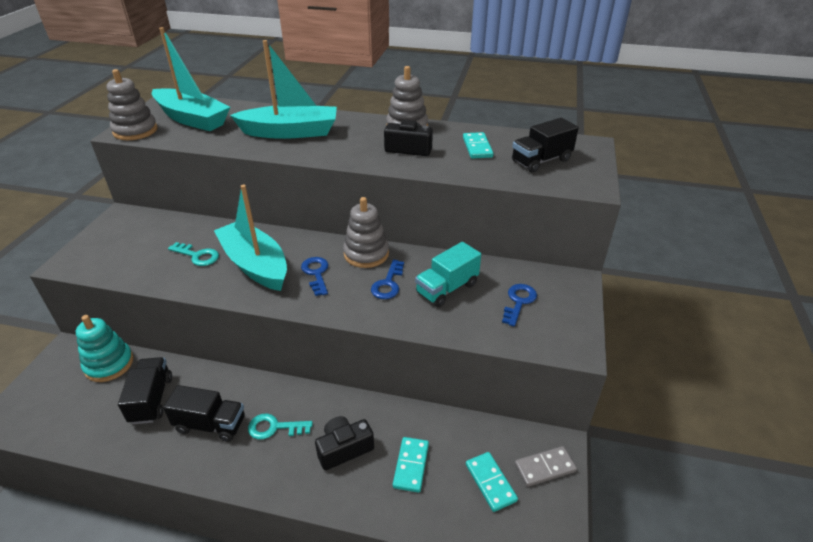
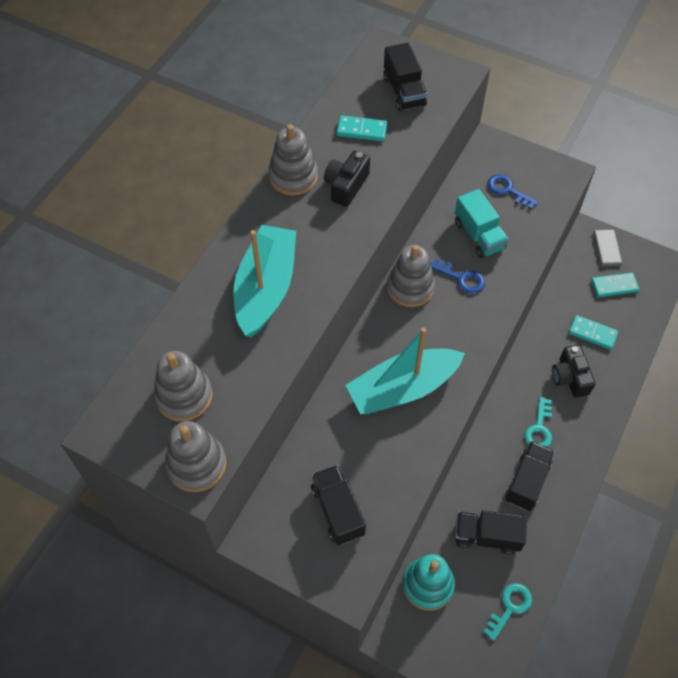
camera: 75 degrees left, 20 degrees up
turquoise boat [152,27,230,131] -> grey stacking toy [154,351,213,421]
turquoise key [168,242,219,266] -> turquoise key moved to [483,583,532,641]
blue key [301,257,328,296] -> none
none -> black truck [311,465,366,545]

